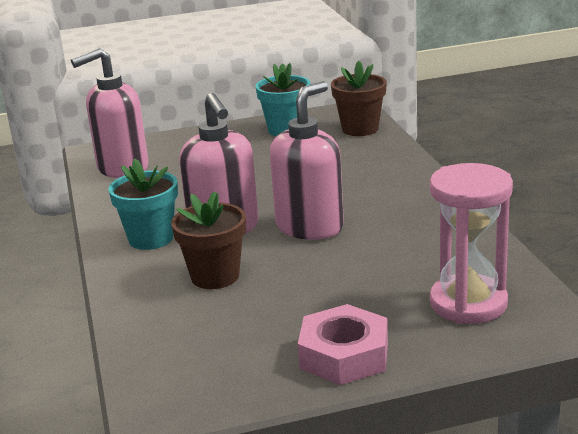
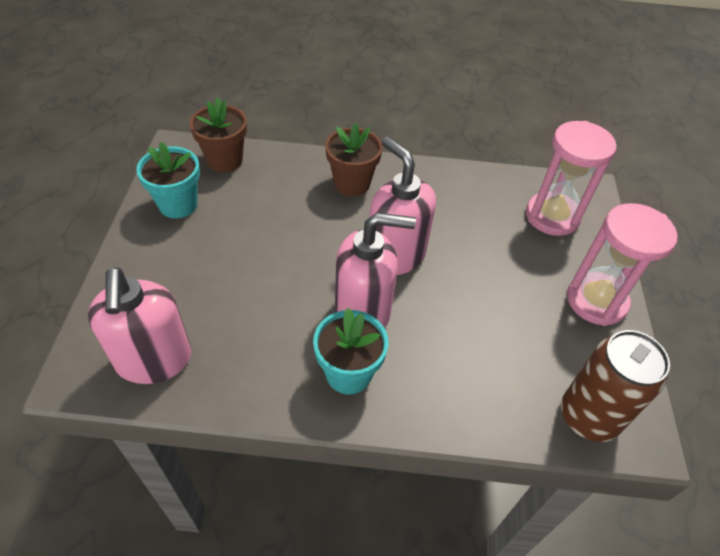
camera: 75 degrees left, 25 degrees up
brown flower pot [171,191,246,289] -> brown flower pot moved to [325,123,383,196]
pink nut [298,304,388,385] -> pink hourglass [567,203,678,326]
none -> brown can [561,330,670,442]

